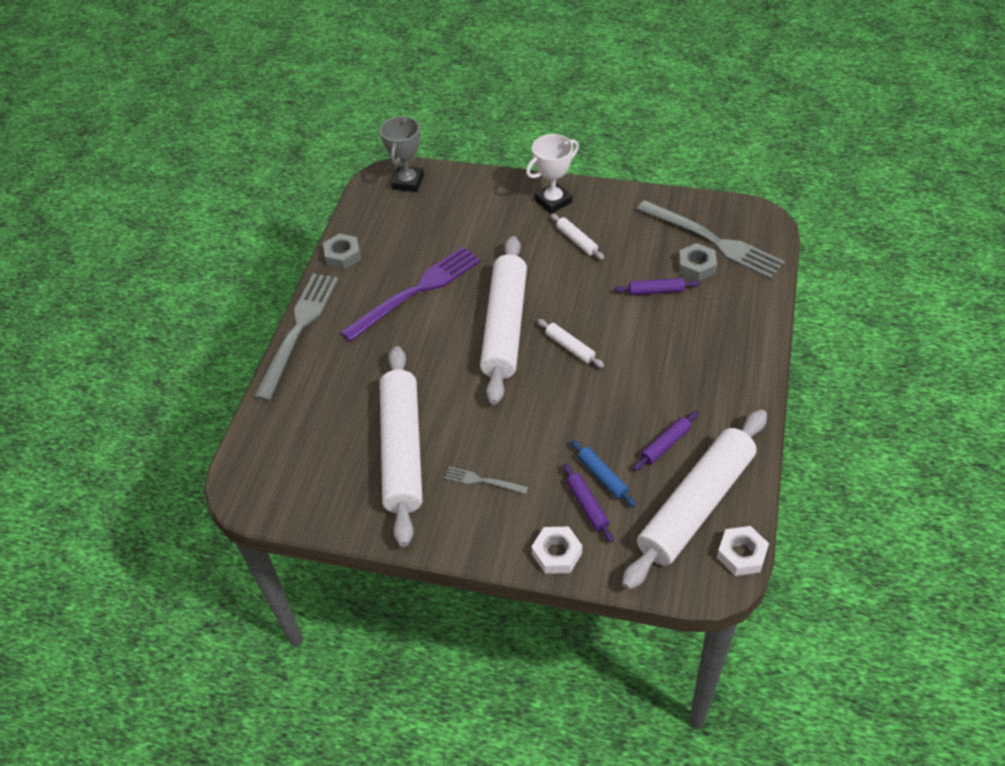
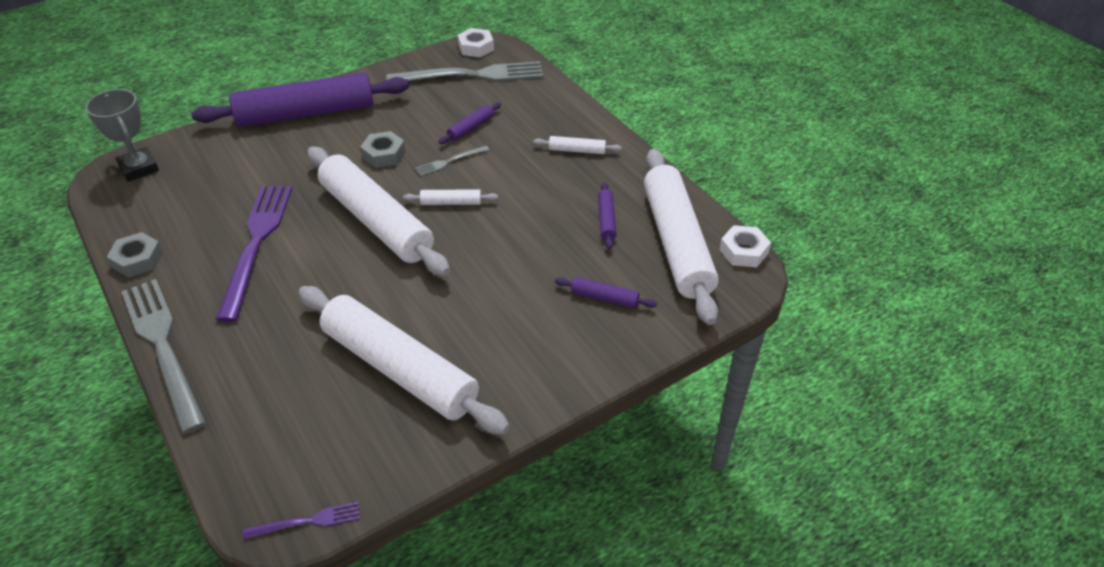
camera: 50 degrees left, 5 degrees down
grey fork [444,467,528,494] -> grey fork moved to [415,146,489,176]
white trophy [526,134,579,214] -> purple rolling pin [191,73,409,127]
white nut [531,527,582,574] -> white nut moved to [458,28,494,57]
white rolling pin [551,214,604,260] -> white rolling pin moved to [533,136,622,154]
blue rolling pin [571,440,636,507] -> none
grey nut [678,243,717,281] -> grey nut moved to [360,131,406,168]
none -> purple fork [243,502,360,539]

